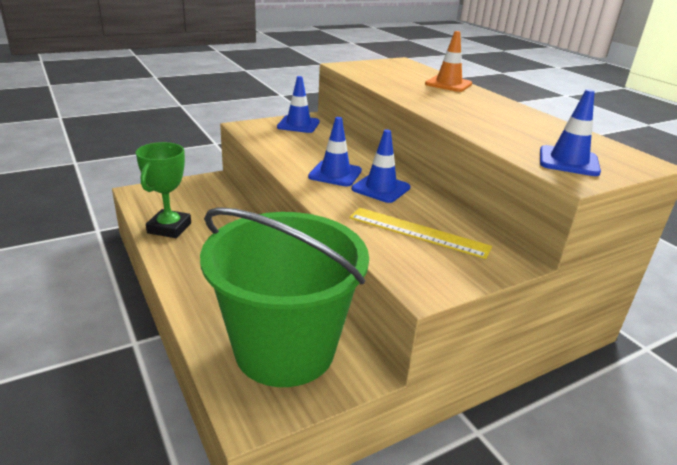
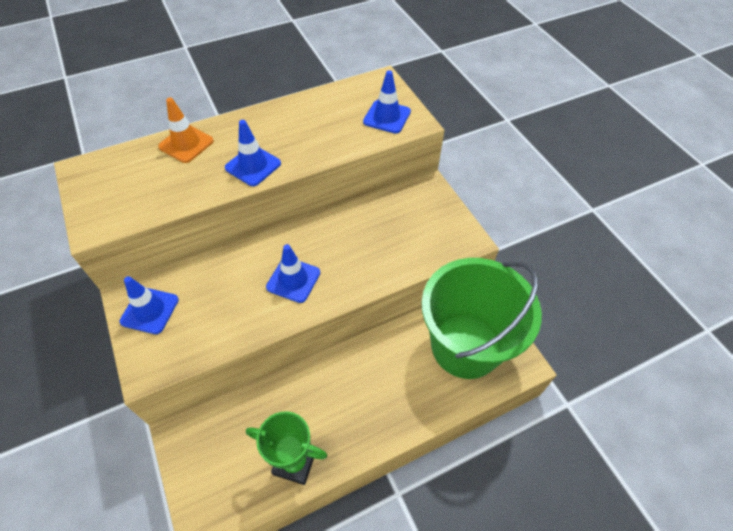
camera: 85 degrees left, 25 degrees up
yellow ruler [349,208,492,259] -> none
blue traffic cone [352,129,411,203] -> blue traffic cone moved to [225,120,281,186]

